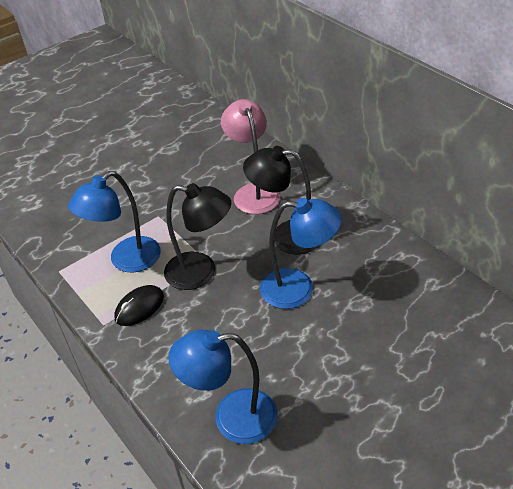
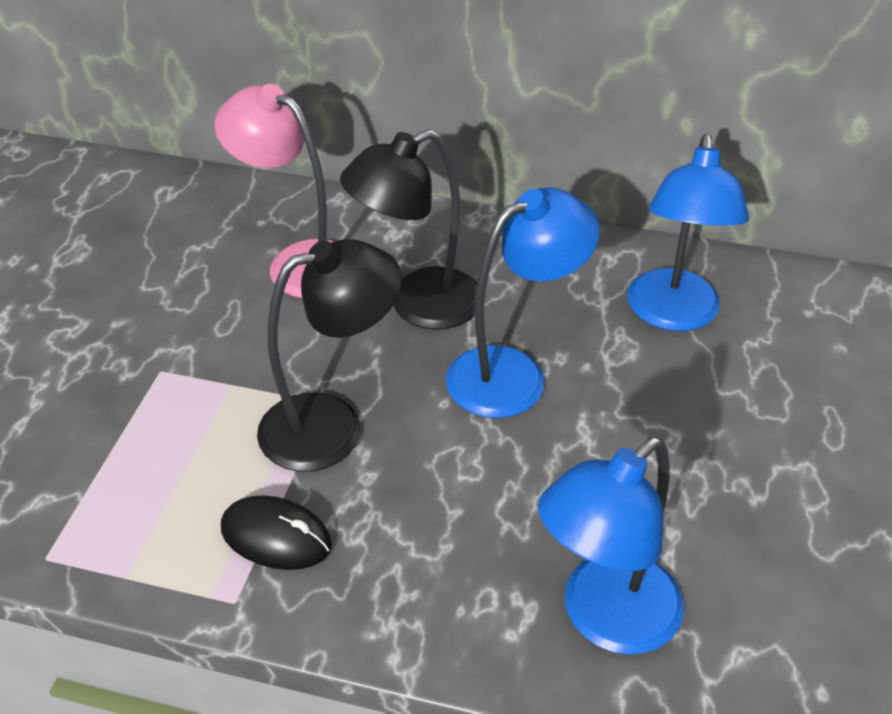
camera: 40 degrees left, 0 degrees up
blue lamp [68,171,161,273] -> blue lamp moved to [627,134,749,331]
black mouse [114,285,164,326] -> black mouse turned 75 degrees counterclockwise [221,495,332,570]

